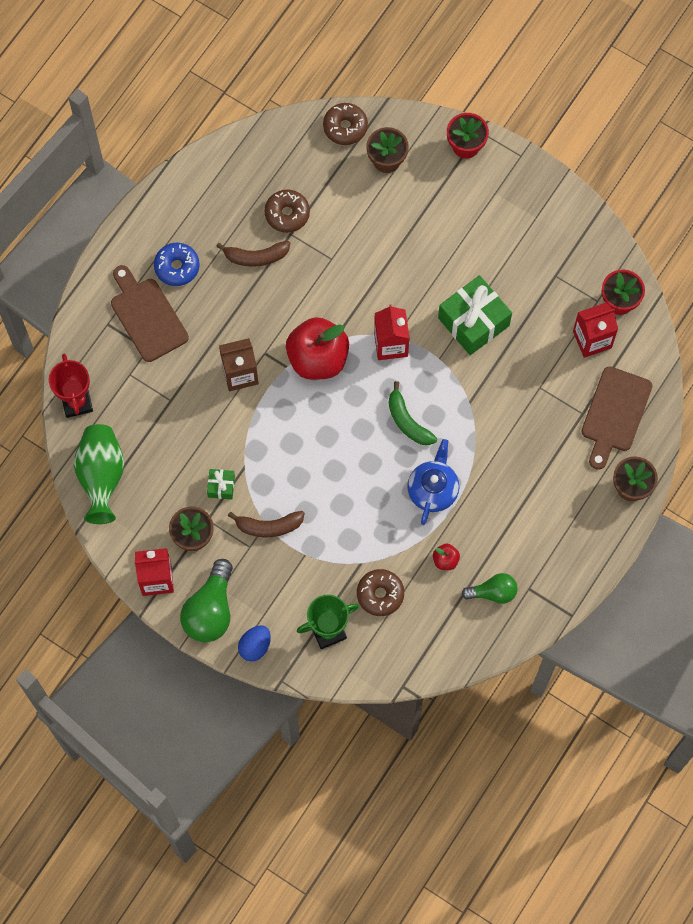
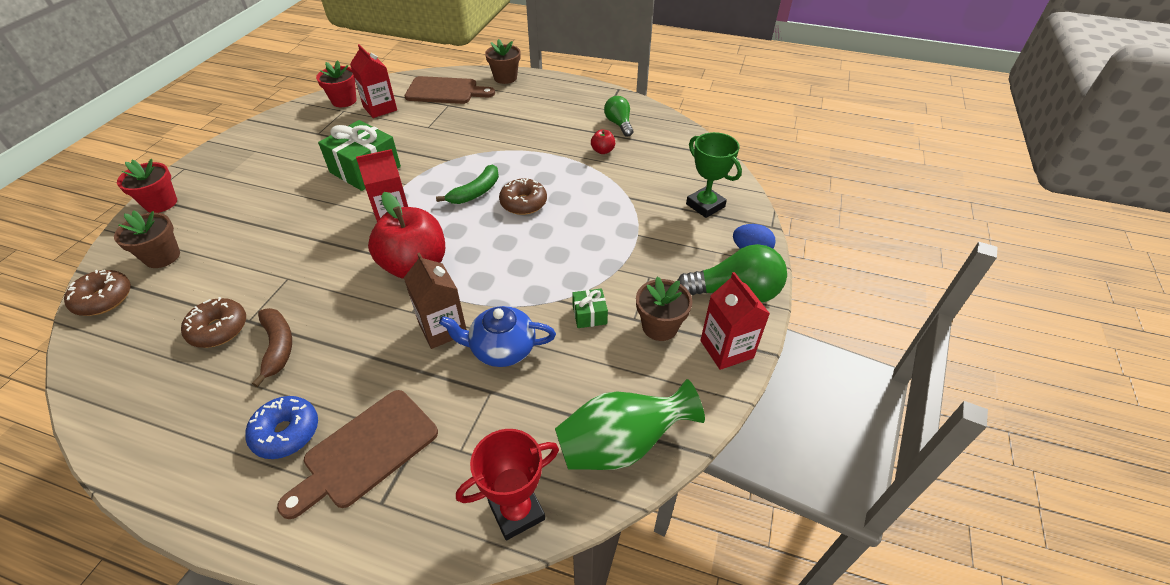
camera: 105 degrees left, 25 degrees down
brown banana [228,511,305,537] -> none
brown donut [357,569,404,616] -> brown donut moved to [499,178,547,215]
blue teapot [407,439,459,525] -> blue teapot moved to [439,306,556,367]

